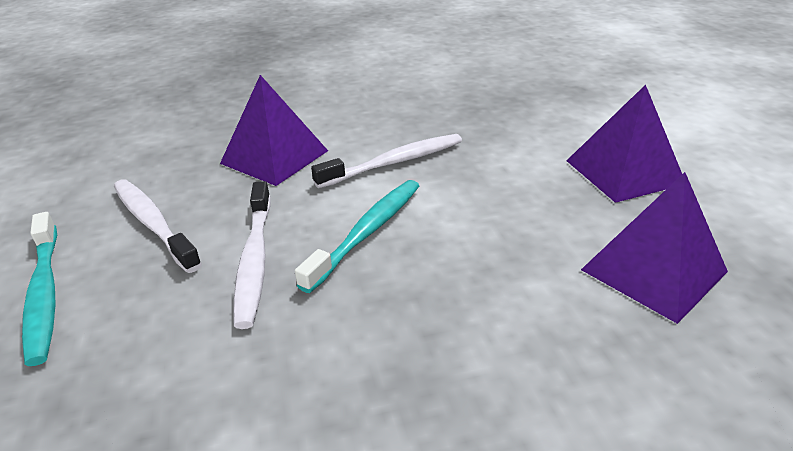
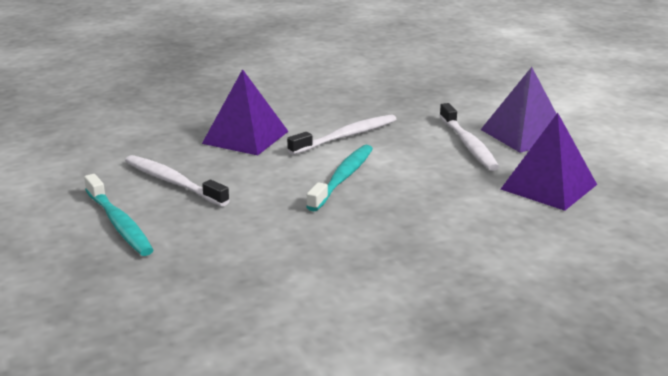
camera: 10 degrees left, 10 degrees down
white toothbrush [234,181,271,329] -> white toothbrush moved to [439,103,499,171]

